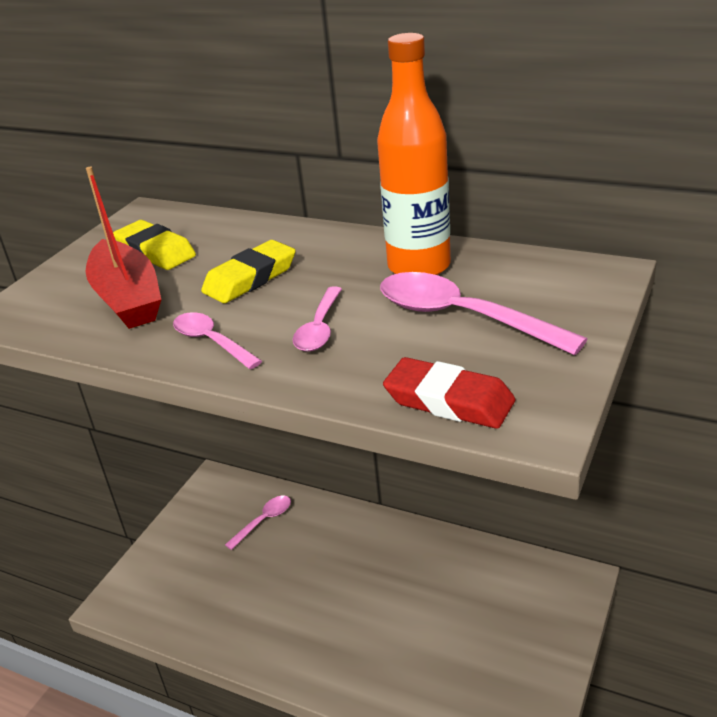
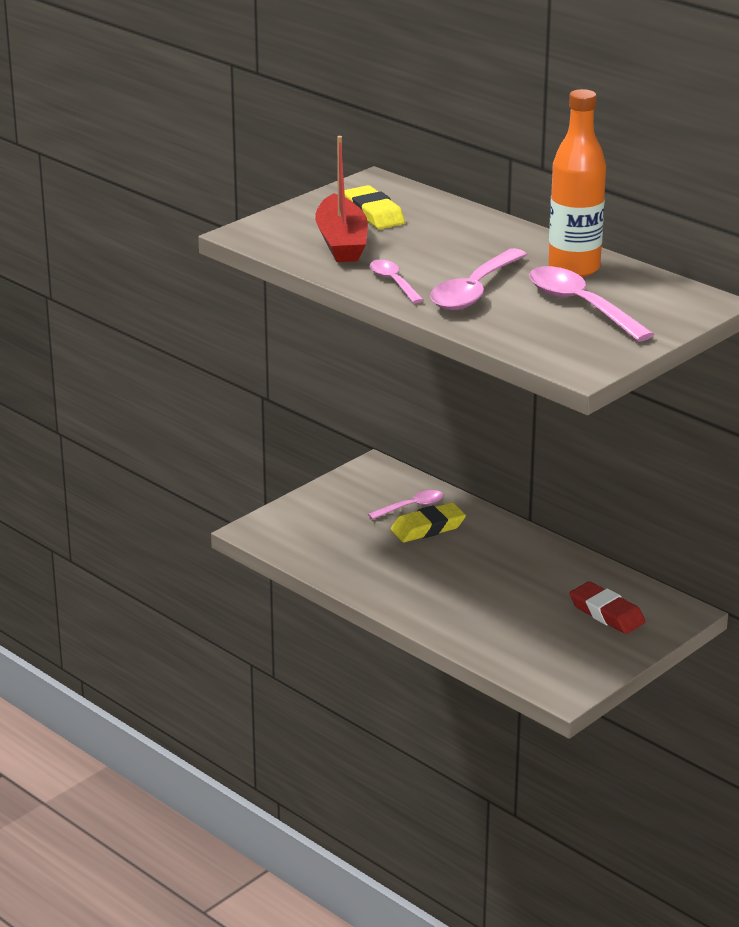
camera: 15 degrees right, 5 degrees down
yellow eraser [201,240,296,303] -> yellow eraser moved to [390,502,466,542]
pink spoon [293,287,342,352] -> pink spoon [430,248,527,310], size x1.75
red eraser [383,357,515,429] -> red eraser moved to [570,581,646,634]

